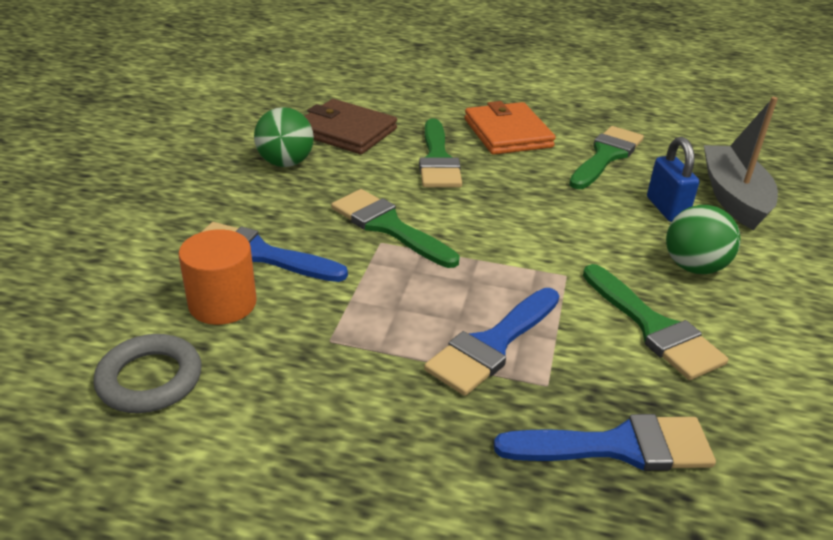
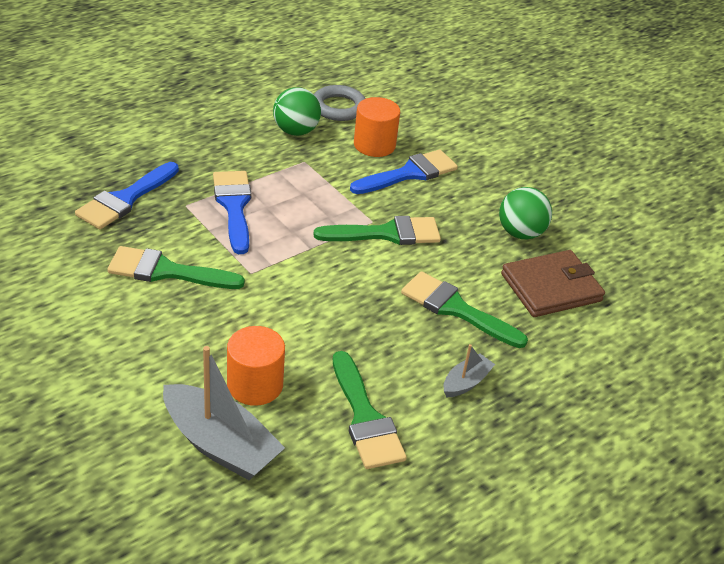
camera: 125 degrees right, 5 degrees up
orange wallet [465,101,556,155] -> grey boat [444,344,495,398]
blue padlock [647,137,699,222] -> orange cylinder [227,326,285,406]
green ball [666,205,740,274] -> green ball moved to [273,87,321,136]

